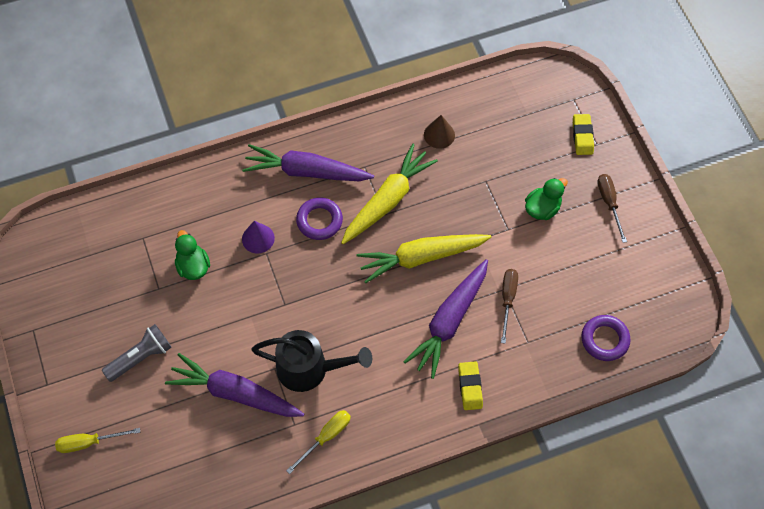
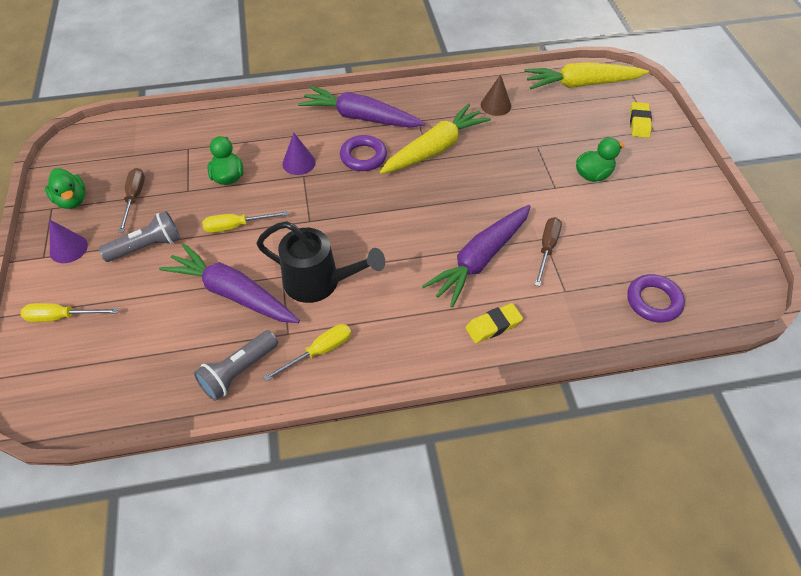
camera: 10 degrees right, 10 degrees down
yellow carrot [356,234,491,283] -> yellow carrot moved to [524,62,649,89]
yellow eraser [458,361,483,410] -> yellow eraser turned 60 degrees clockwise [465,303,523,343]
brown screwdriver [597,174,627,243] -> brown screwdriver moved to [118,168,145,233]
none -> green duck [45,168,85,209]
none -> purple cone [50,220,88,263]
none -> grey flashlight [194,330,278,401]
none -> yellow screwdriver [202,211,289,233]

